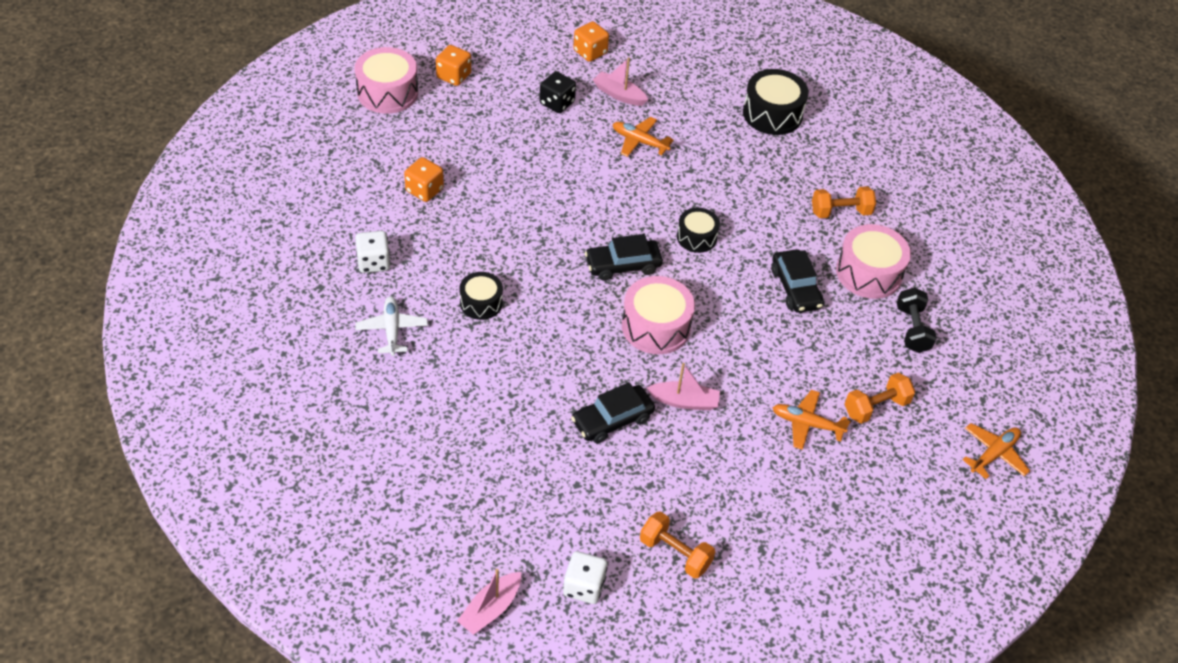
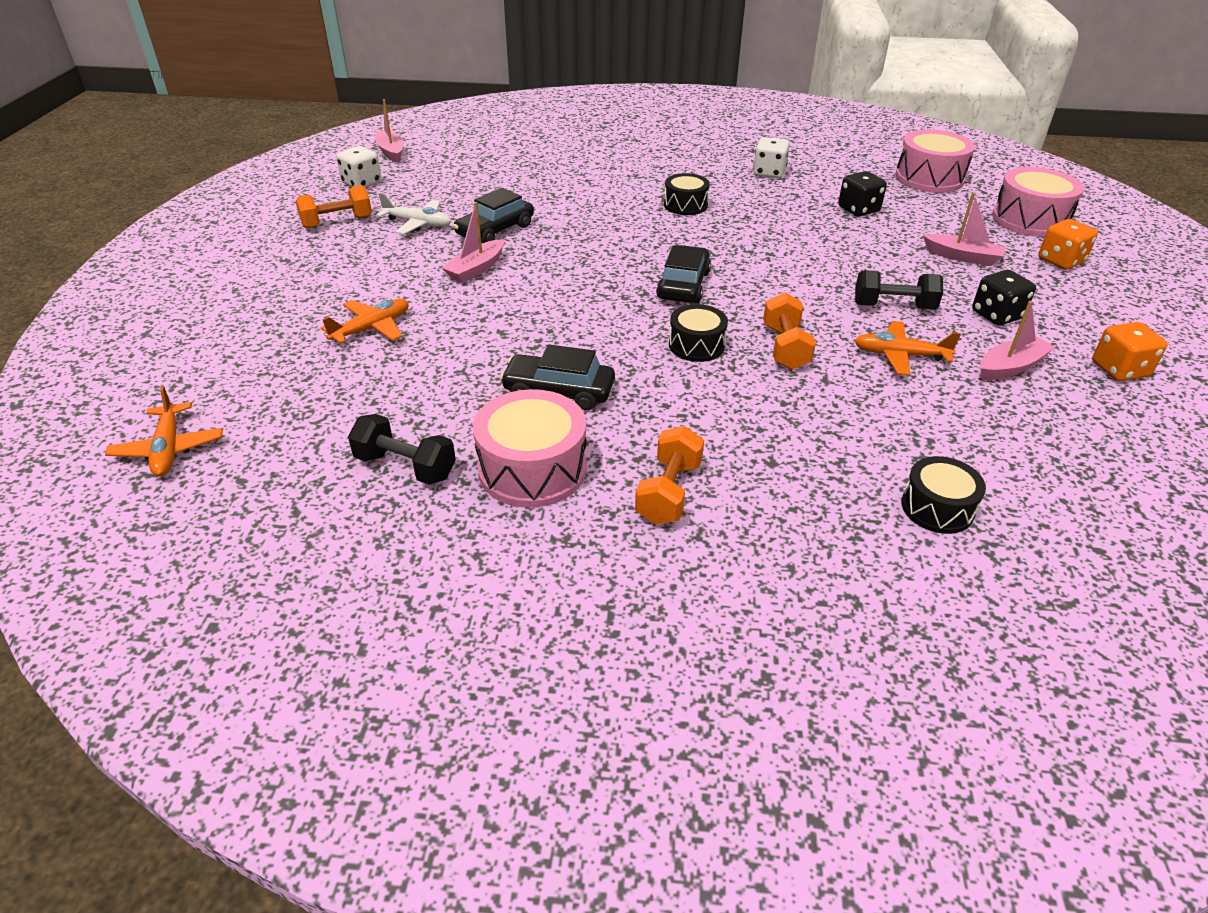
camera: 120 degrees right, 10 degrees down
white plane [355,296,428,356] -> white plane moved to [377,193,451,234]
orange dice [404,157,444,202] -> black dice [838,171,887,217]
black car [571,382,655,443] -> black car turned 135 degrees counterclockwise [453,188,534,243]
orange plane [613,117,674,157] -> orange plane turned 135 degrees counterclockwise [854,321,961,375]
pink drum [622,276,695,354] -> pink drum moved to [895,130,975,193]
black drum [743,69,809,135] -> black drum [901,456,986,534], size x0.62
orange dumbbell [845,373,915,424] -> orange dumbbell moved to [763,292,816,370]
none -> black dumbbell [855,270,943,309]
none -> pink boat [923,193,1006,266]

